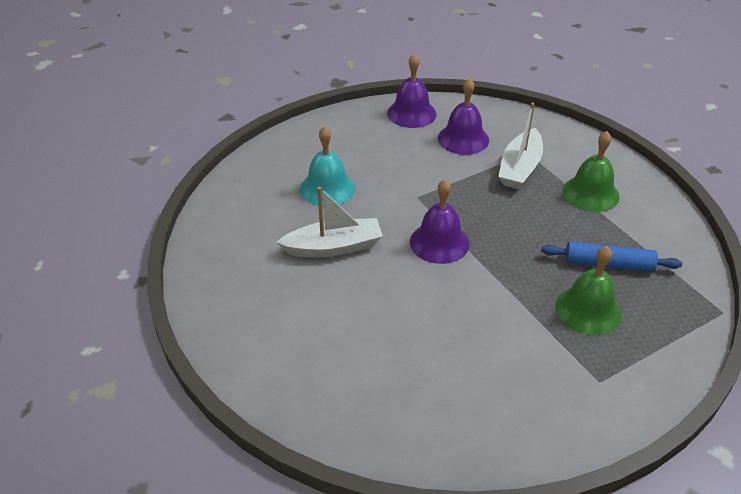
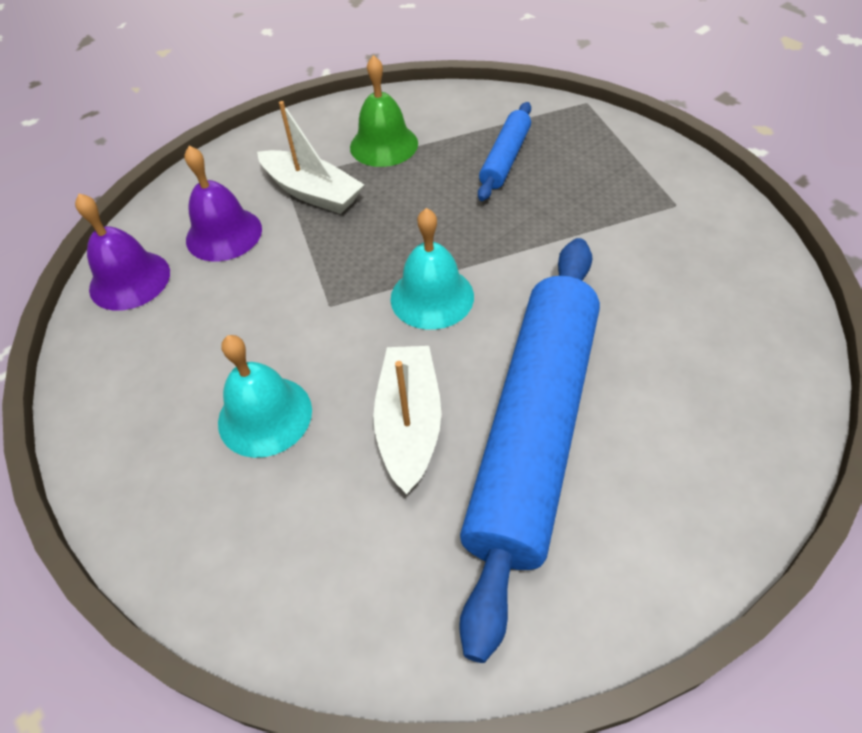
camera: 75 degrees left, 10 degrees up
purple bell [410,179,469,264] -> turquoise bell [390,208,474,330]
green bell [555,246,622,335] -> none
none -> blue rolling pin [459,238,600,663]

